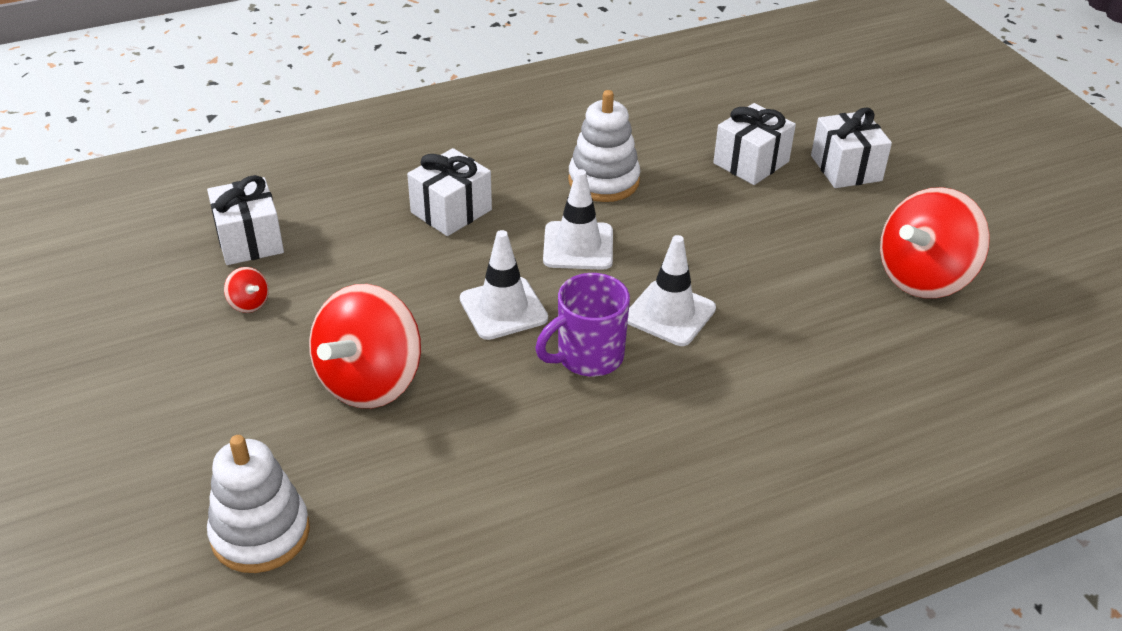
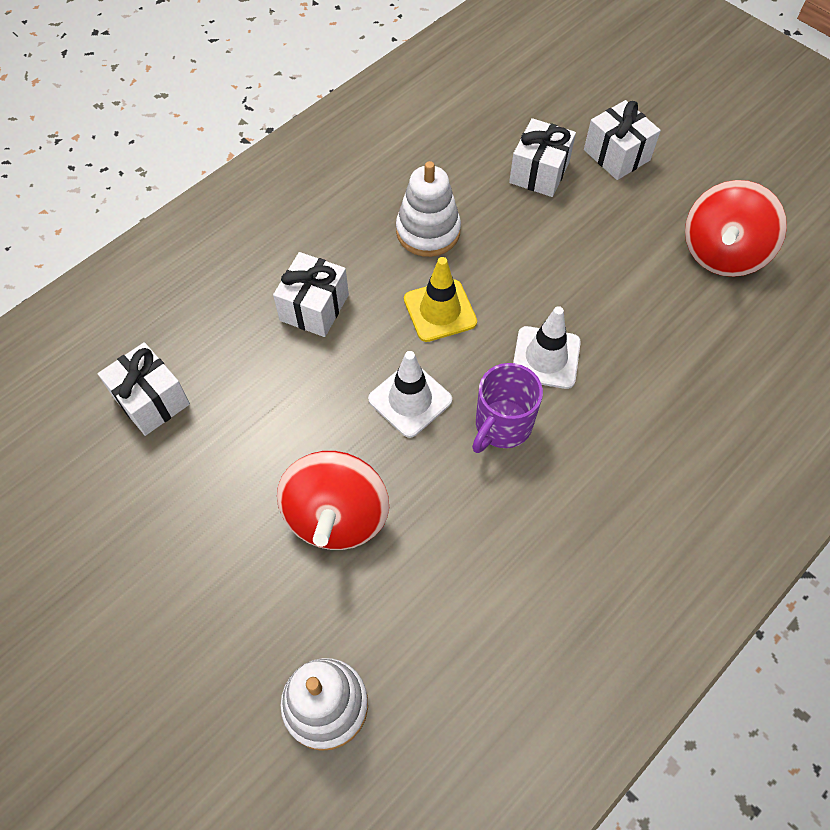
camera: 20 degrees left, 20 degrees up
red spinning top [224,267,269,313] -> none
white traffic cone [543,169,613,270] -> yellow traffic cone [404,257,477,342]

